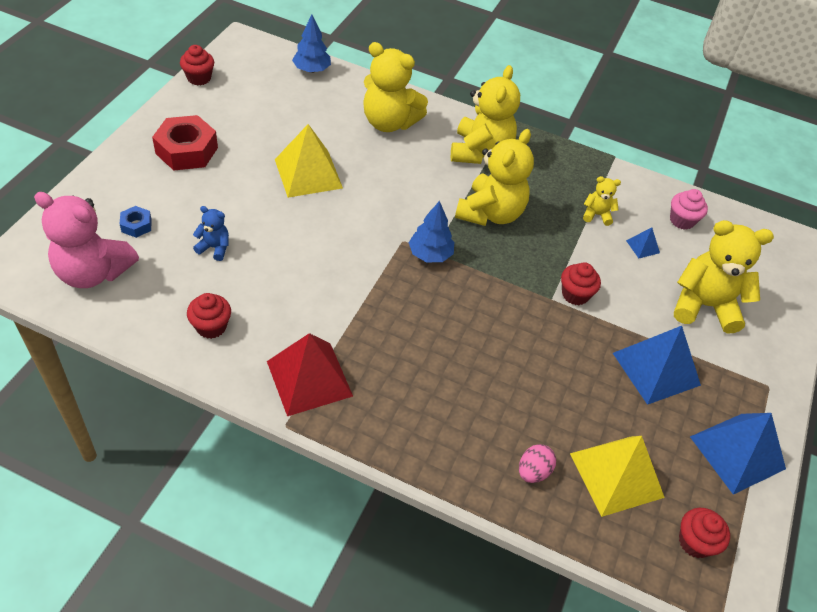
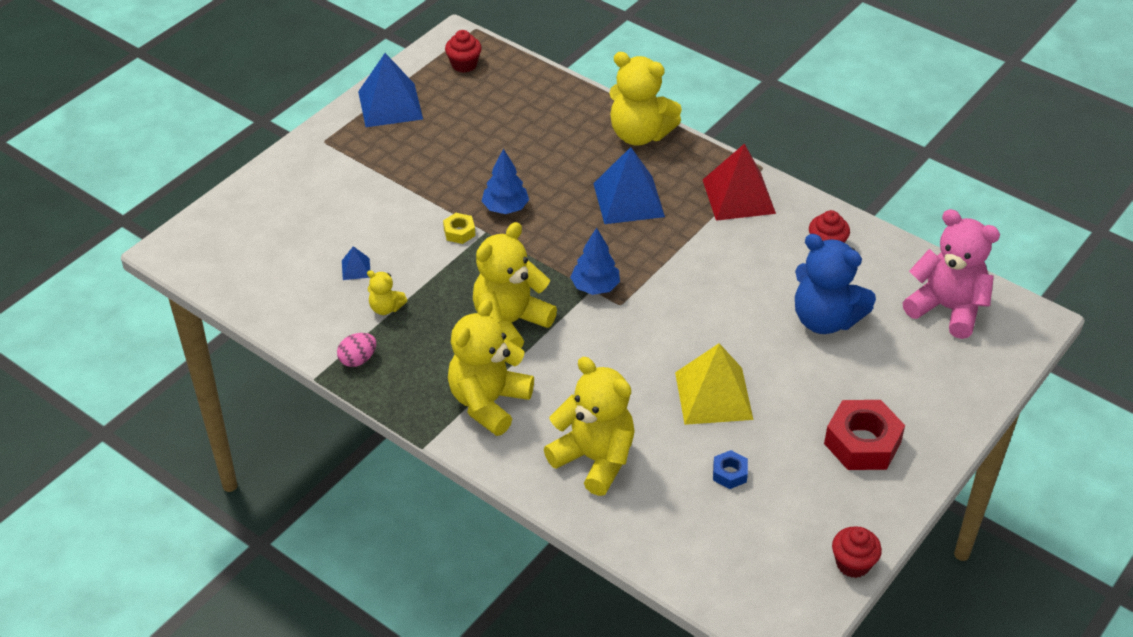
camera: 160 degrees left, 5 degrees down
blue nut [120,206,152,238] -> blue nut moved to [713,450,748,489]
blue teddy bear [193,206,229,261] -> blue teddy bear [795,234,876,334], size x2.13
blue tree [292,15,331,73] -> blue tree moved to [482,149,529,214]
pink egg [519,444,556,483] -> pink egg moved to [337,333,376,367]
red cupcake [561,262,601,305] -> yellow nut [443,213,475,244]
yellow pyramid [570,436,665,517] -> none
blue pyramid [613,326,701,405] -> blue pyramid moved to [593,147,665,224]
pink cupcake [670,189,708,230] -> none
yellow teddy bear [674,220,774,333] -> yellow teddy bear moved to [609,52,682,145]

